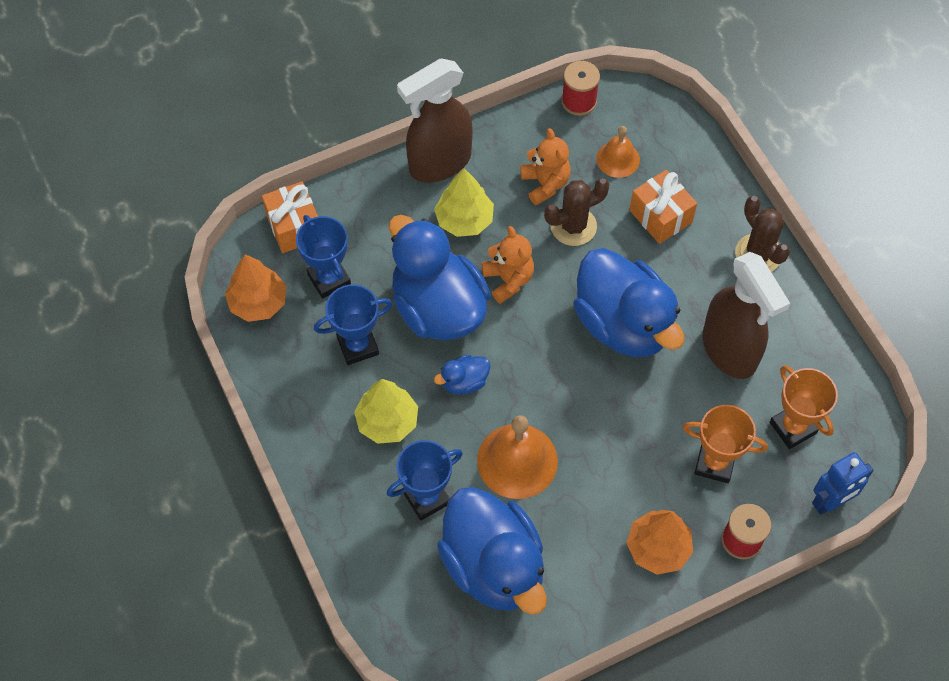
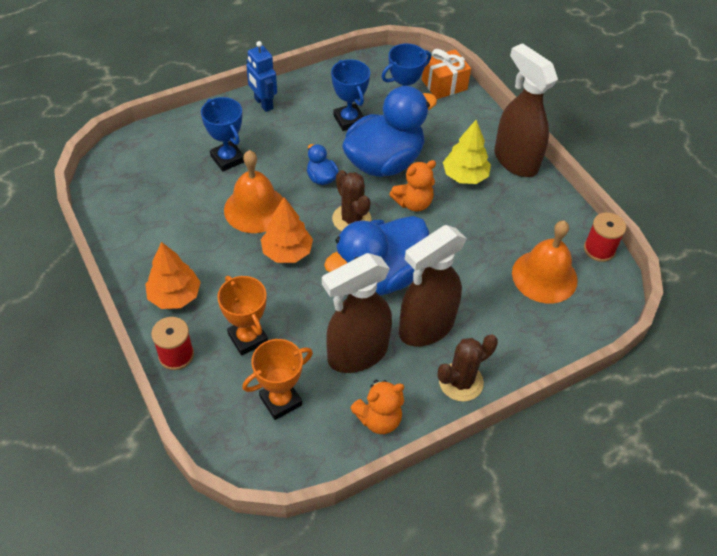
camera: 85 degrees right, 10 degrees down
orange tree [225,254,286,322] -> orange tree moved to [261,197,313,263]
yellow tree [354,379,418,444] -> none
blue duck [437,487,547,615] -> none
orange teddy bear [520,128,571,205] -> orange teddy bear moved to [350,380,404,434]
brown cactus [544,178,609,246] -> brown cactus moved to [332,170,371,231]
orange bell [596,126,640,178] -> orange bell [512,221,578,304], size x1.68
orange gift [629,170,697,244] -> none
orange trophy [683,405,768,483] -> orange trophy turned 45 degrees counterclockwise [217,276,268,356]
blue robot [812,452,873,515] -> blue robot moved to [246,41,277,112]
none -> brown spray bottle [399,225,467,347]

